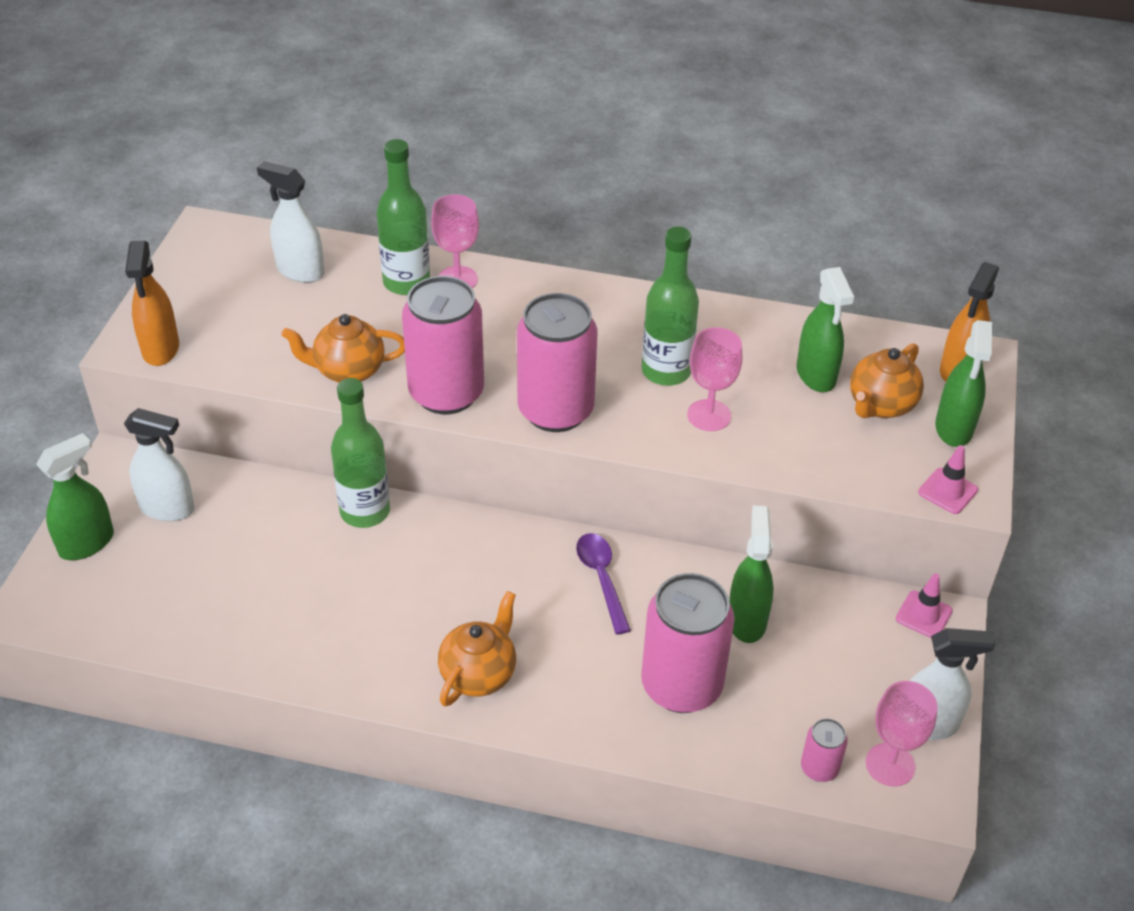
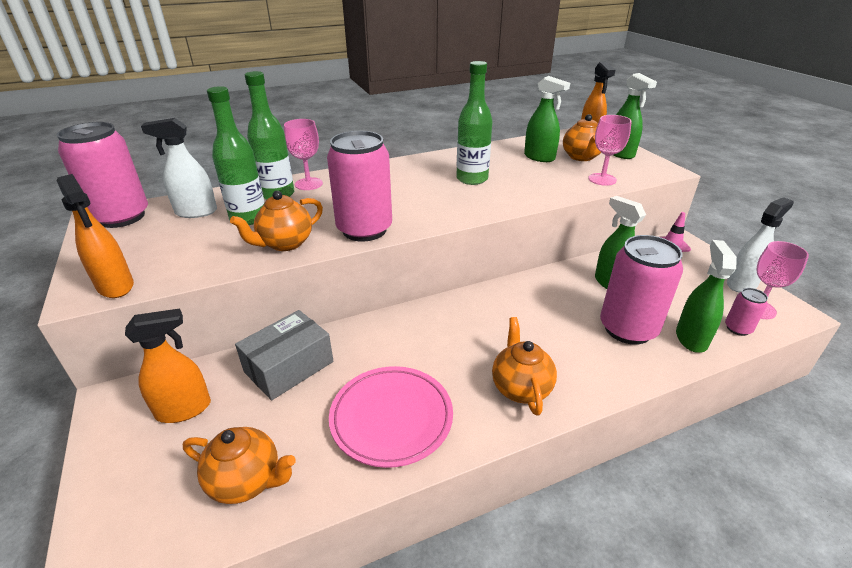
camera: 35 degrees left, 10 degrees down
green spray bottle [36,433,114,560] -> green spray bottle moved to [676,240,737,353]
white spray bottle [124,408,195,521] -> orange spray bottle [125,308,211,423]
green bottle [331,378,390,528] -> green bottle moved to [207,86,264,225]
pink can [517,293,597,432] -> pink can moved to [57,122,148,228]
purple spoon [576,533,631,635] -> none
pink goblet [687,327,743,431] -> pink goblet moved to [588,115,632,186]
pink traffic cone [918,445,978,514] -> none
none -> orange teapot [183,427,295,504]
none -> grey box [235,310,333,400]
none -> pink plate [329,366,453,468]

